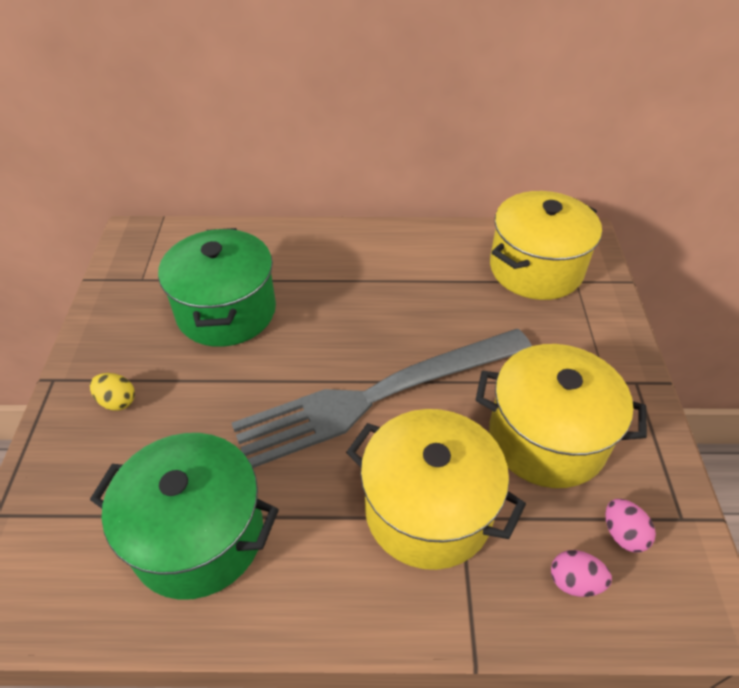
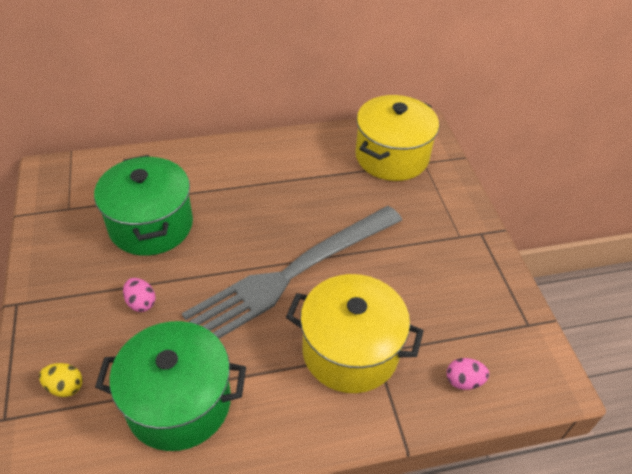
camera: 15 degrees left, 0 degrees up
yellow egg [90,373,135,411] -> yellow egg moved to [39,363,83,397]
yellow pot [476,344,647,488] -> none
pink egg [605,499,656,553] -> pink egg moved to [123,278,155,312]

